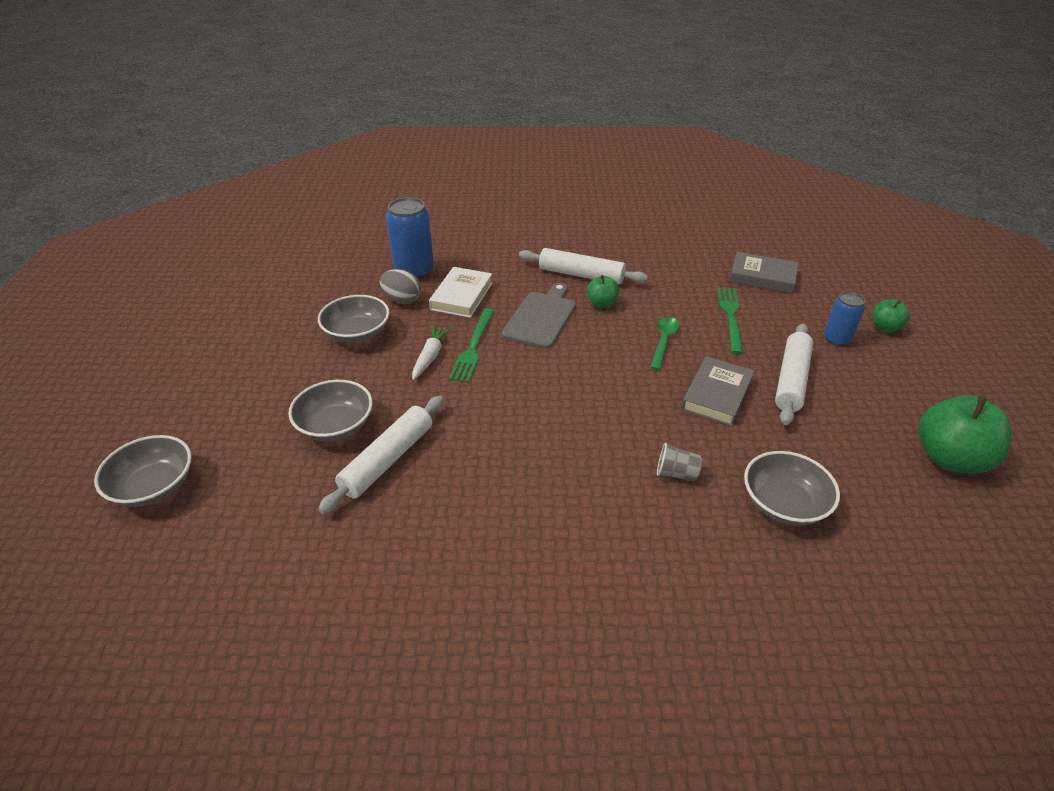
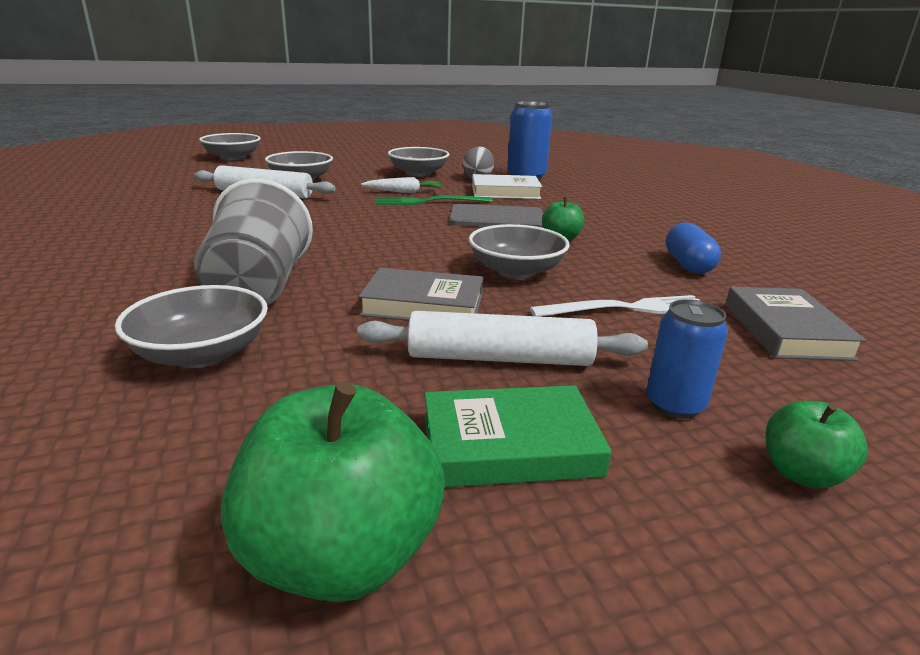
camera: 70 degrees right, 15 degrees down
white rolling pin [519,248,648,284] -> none
green spoon [650,317,679,370] -> grey bowl [469,224,570,279]
grey cup [657,443,702,481] -> grey cup [194,179,313,305], size x2.33
green fork [718,287,744,354] -> white fork [530,295,700,317]
none -> green book [424,385,612,487]
none -> blue capsule [666,222,721,274]

